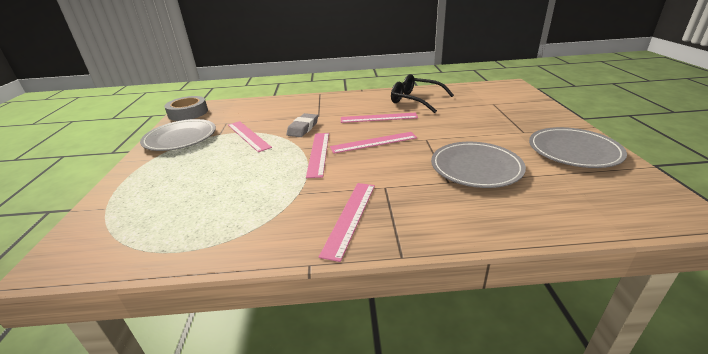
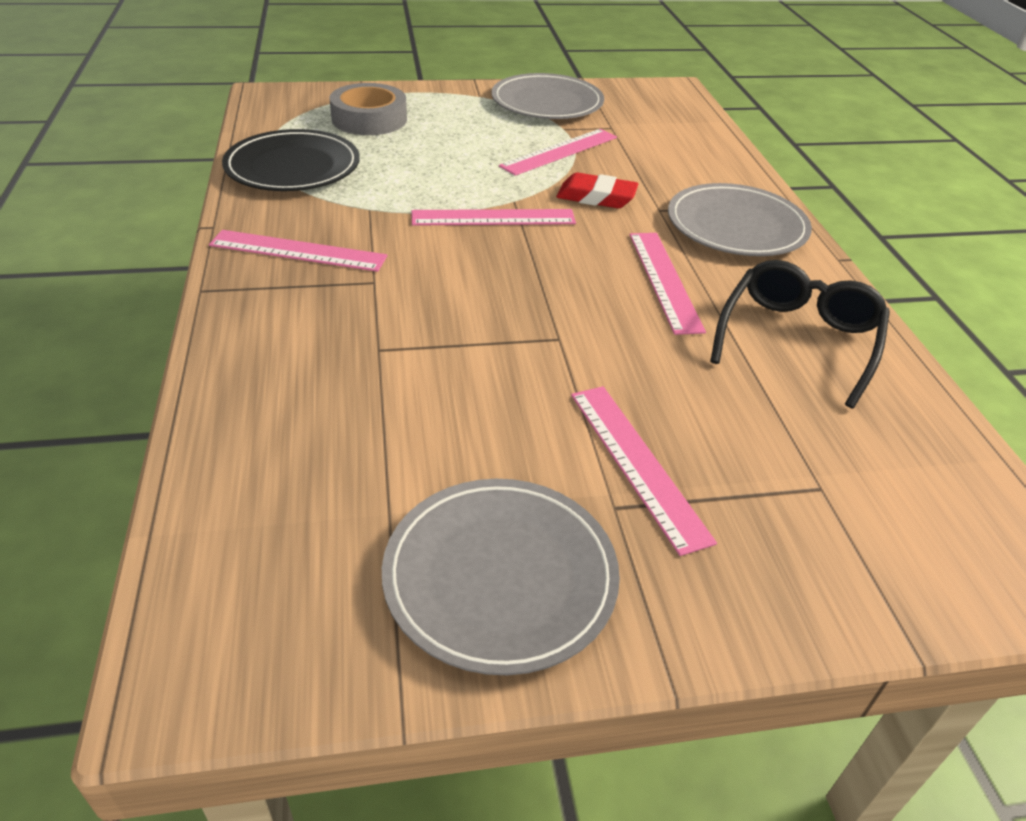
camera: 80 degrees right, 10 degrees up
grey tape [164,96,208,121] -> grey tape moved to [329,83,407,135]
grey eraser [286,113,318,137] -> red eraser [557,172,638,208]
pink ruler [330,132,417,154] -> pink ruler moved to [571,386,717,556]
grey plate [431,142,526,188] -> grey plate moved to [668,183,812,256]
none -> black plate [222,129,360,191]

